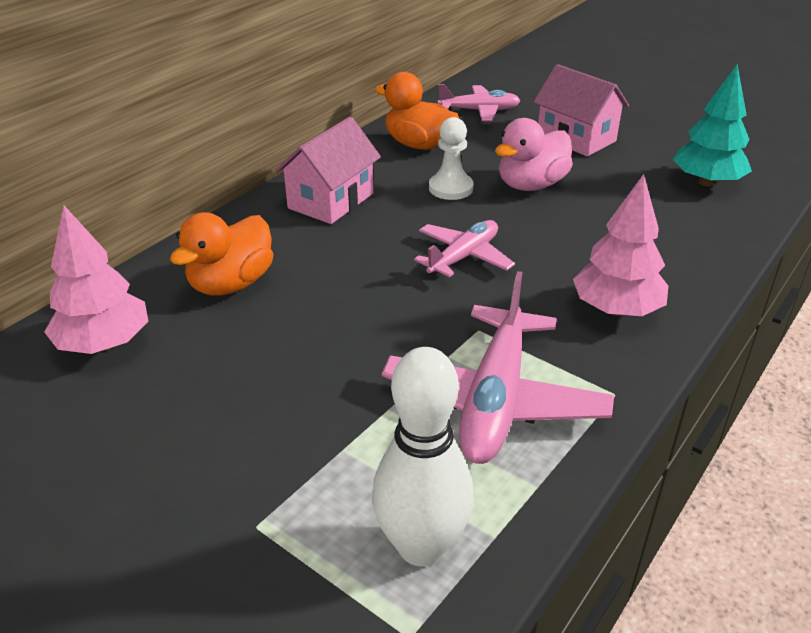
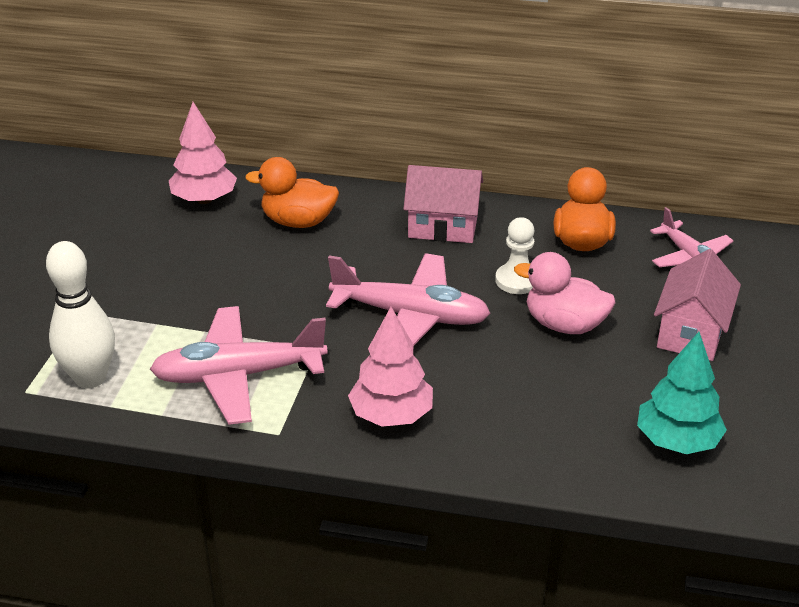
camera: 65 degrees right, 0 degrees up
pink plane [414,220,515,277] -> pink plane [326,253,491,345], size x1.66

